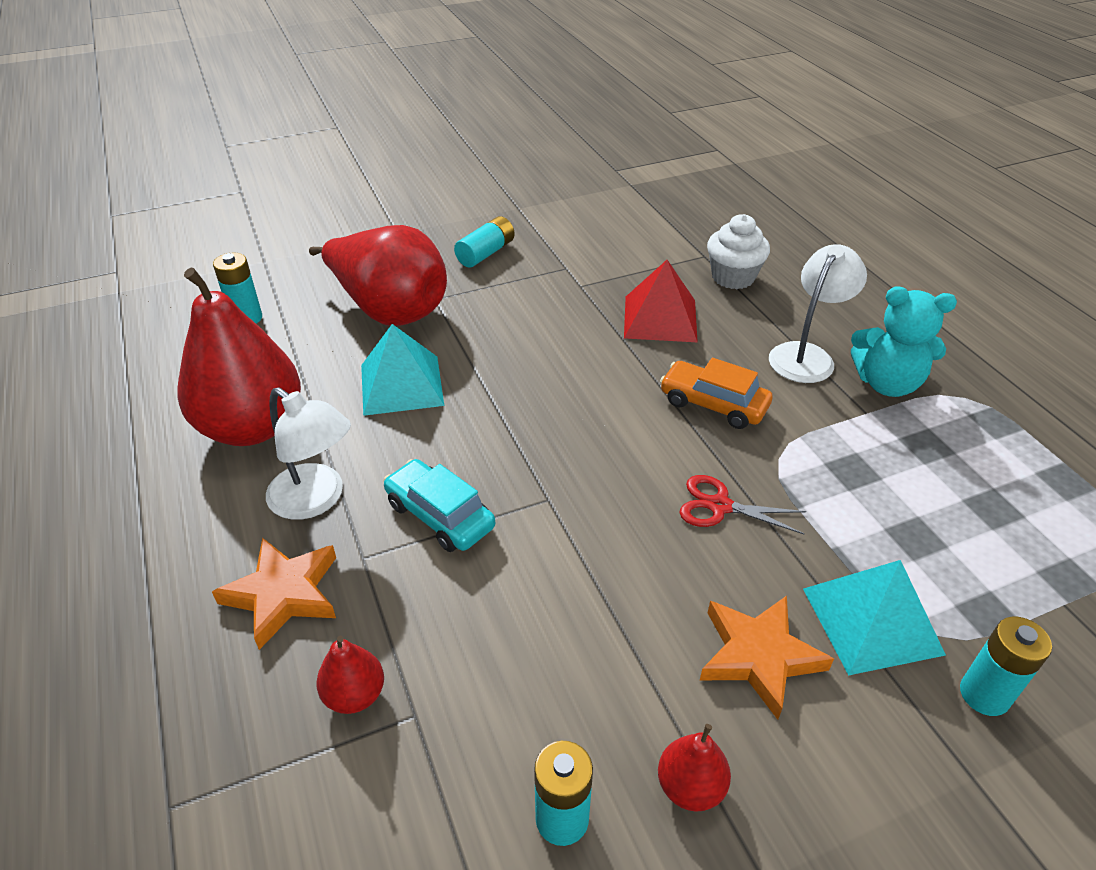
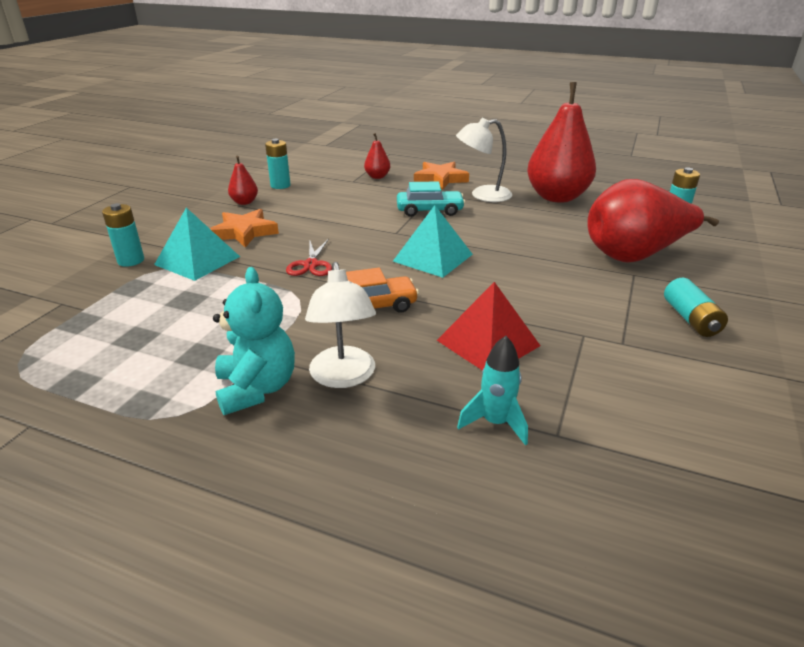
camera: 135 degrees right, 10 degrees down
turquoise pyramid [361,324,444,416] -> turquoise pyramid moved to [393,205,473,278]
red scissors [679,475,807,534] -> red scissors turned 120 degrees clockwise [286,239,332,276]
white cupcake [707,214,770,289] -> turquoise rocket [457,336,528,446]
turquoise teddy bear [851,286,957,397] -> turquoise teddy bear turned 105 degrees clockwise [213,267,295,415]

